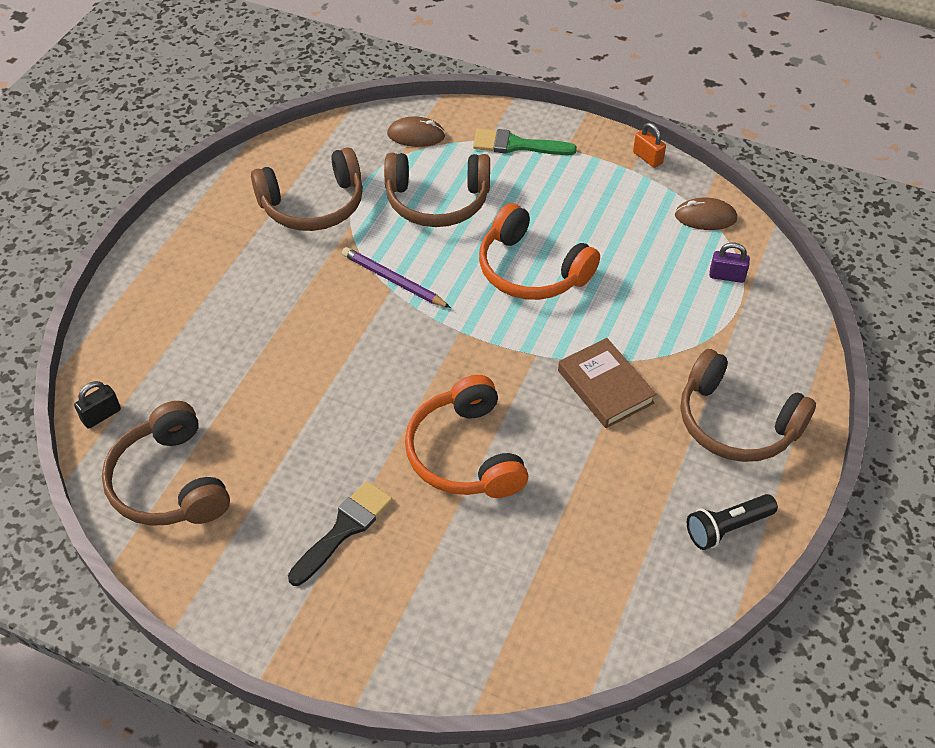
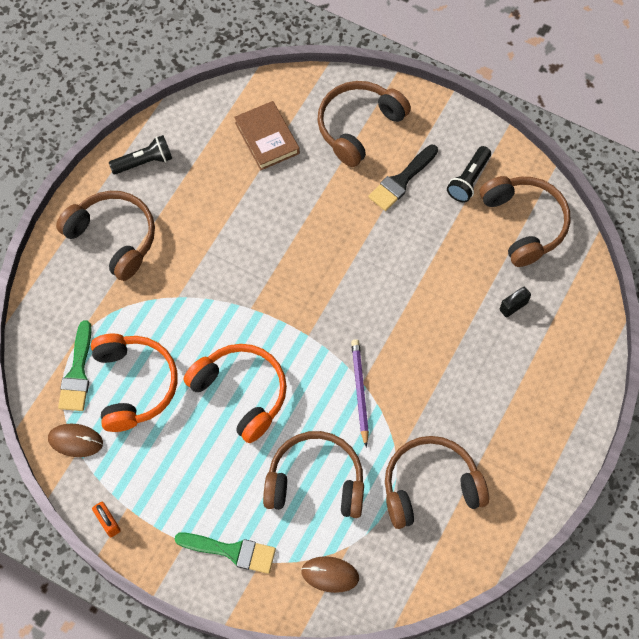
camera: 175 degrees left, 15 degrees up
black padlock [74,381,121,429] -> black padlock moved to [500,287,531,317]
purple pencil [342,247,451,308] -> purple pencil turned 135 degrees counterclockwise [351,339,369,448]
orange headphones [405,375,528,498] -> orange headphones moved to [91,334,178,432]
brown book [558,338,656,428] -> brown book moved to [234,101,300,170]
purple padlock [709,243,750,283] -> green brush [58,320,92,411]
none -> brown headphones [317,81,411,167]
none -> black flashlight [447,146,491,203]

